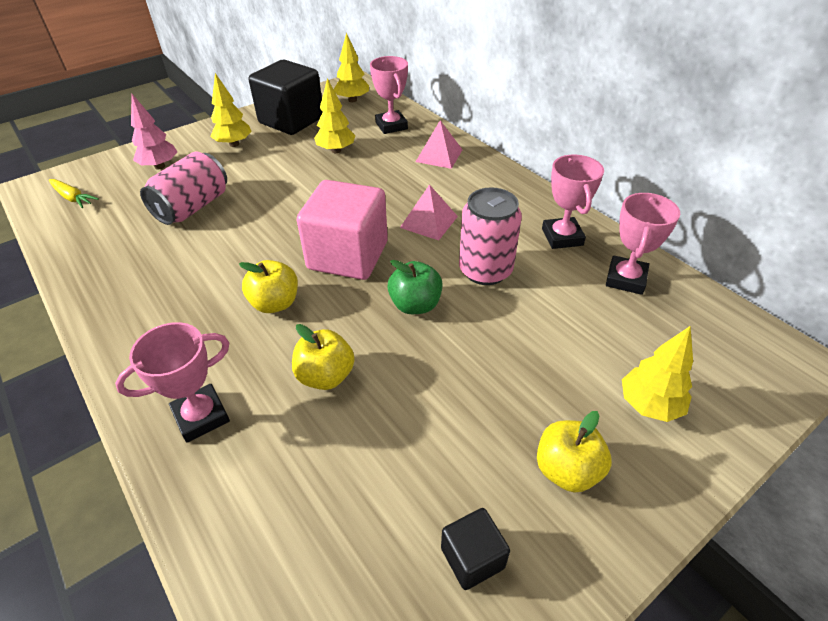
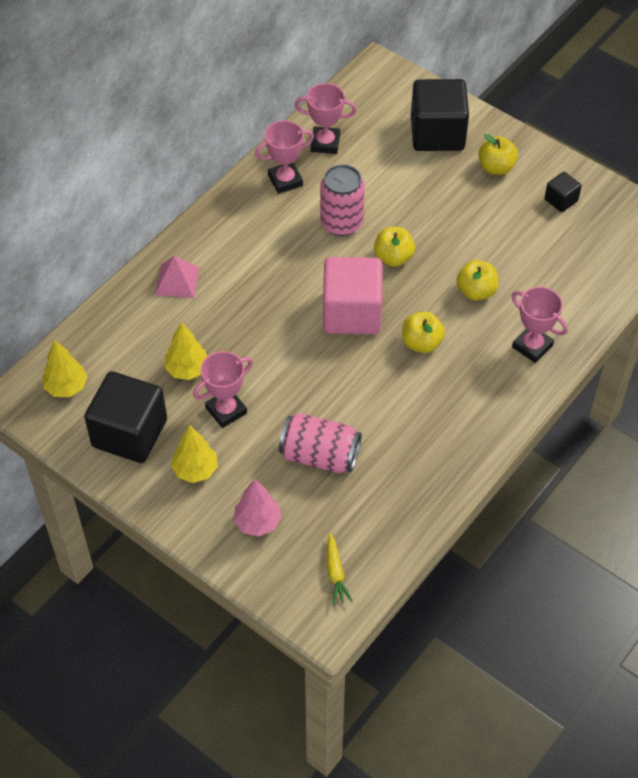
camera: 105 degrees left, 10 degrees up
yellow carrot [49,179,99,208] -> yellow carrot turned 150 degrees clockwise [327,533,353,605]
pink trophy [370,56,408,134] -> pink trophy moved to [193,351,253,428]
green apple [387,260,443,314] -> yellow apple [374,227,415,267]
pink pyramid [400,184,458,240] -> none
yellow tree [622,326,693,422] -> black cube [411,79,469,151]

